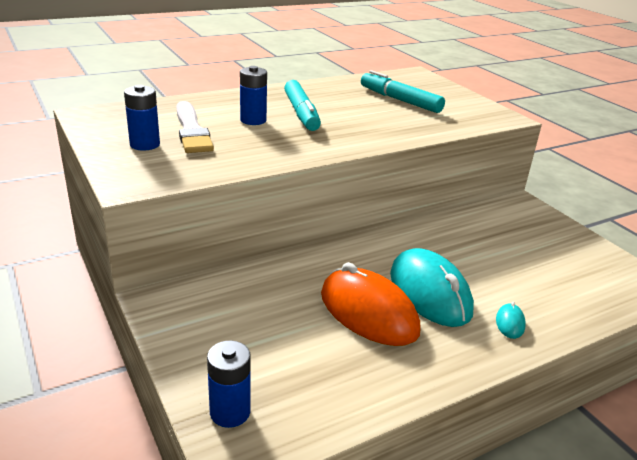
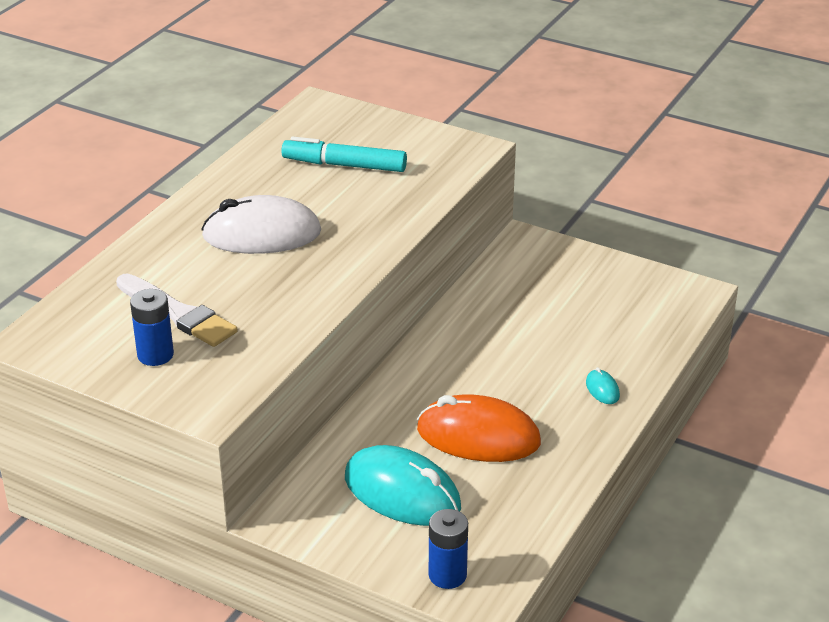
camera: 30 degrees left, 5 degrees up
blue battery [240,66,267,125] -> none
turquoise marker [284,80,321,131] -> white mouse [201,195,321,254]
turquoise mouse [390,248,474,327] -> turquoise mouse moved to [345,445,461,526]

